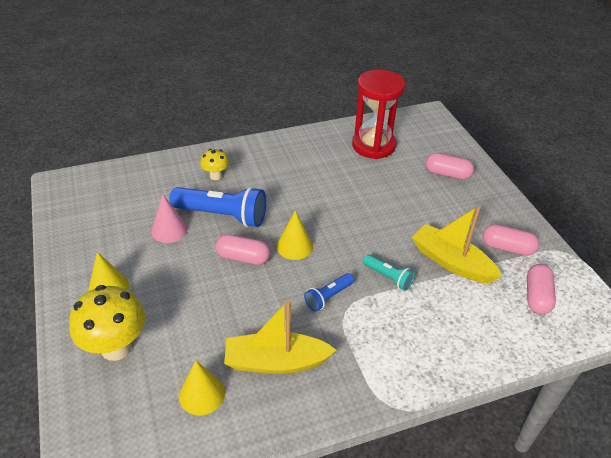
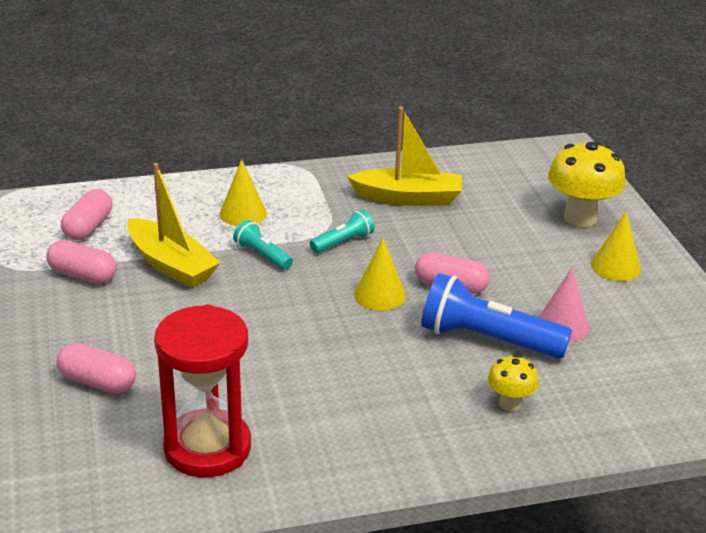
camera: 175 degrees left, 10 degrees down
yellow cone [179,360,225,415] -> yellow cone moved to [220,159,267,226]
blue flashlight [304,273,354,311] -> turquoise flashlight [310,209,375,253]

